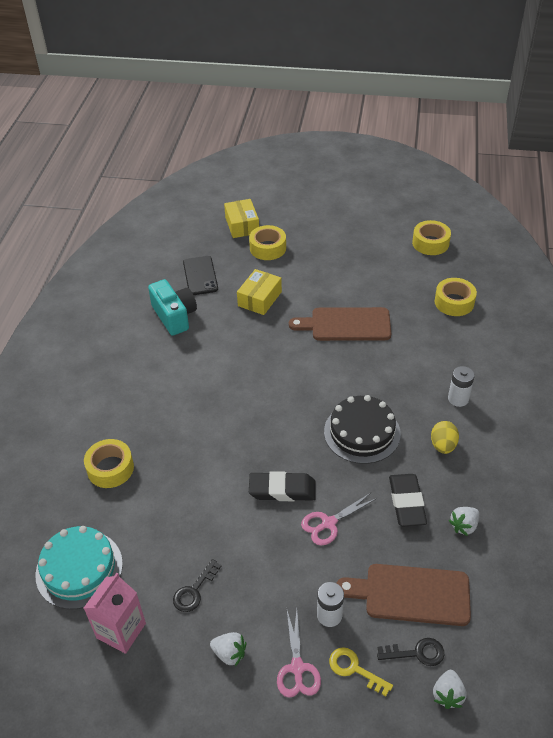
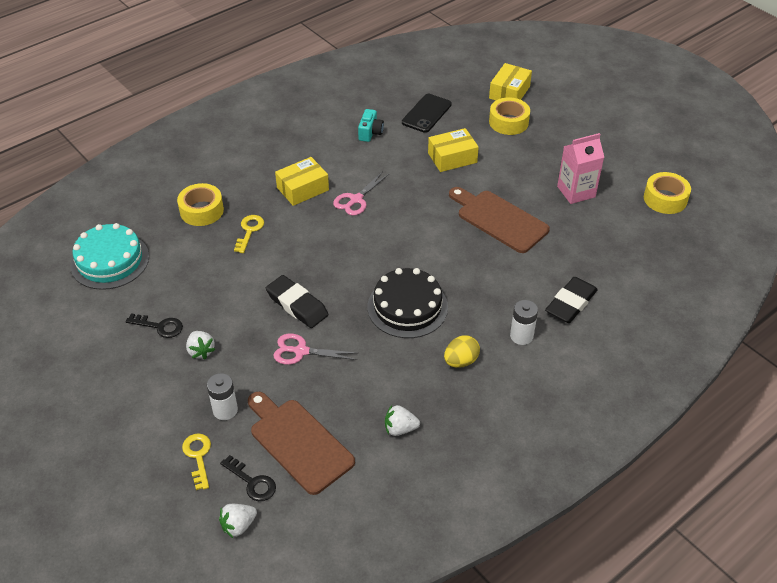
camera: 40 degrees right, 0 degrees up
pink carton [84,573,146,654] -> pink carton moved to [557,133,604,204]
turquoise camera [148,279,197,336] -> turquoise camera [358,109,384,142], size x0.59
black key [173,559,221,612] -> black key turned 150 degrees counterclockwise [126,313,183,338]
white strawberry [210,632,247,666] -> white strawberry moved to [186,331,216,359]
pink scissors [277,609,321,698] -> pink scissors moved to [333,171,390,216]
black eraser [389,474,427,527] -> black eraser moved to [545,277,598,323]
yellow tape [435,278,477,316] -> none
none -> yellow key [234,215,264,253]
none -> yellow box [275,157,329,206]

